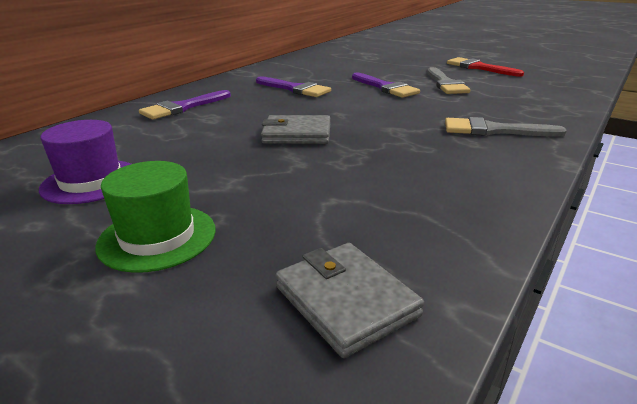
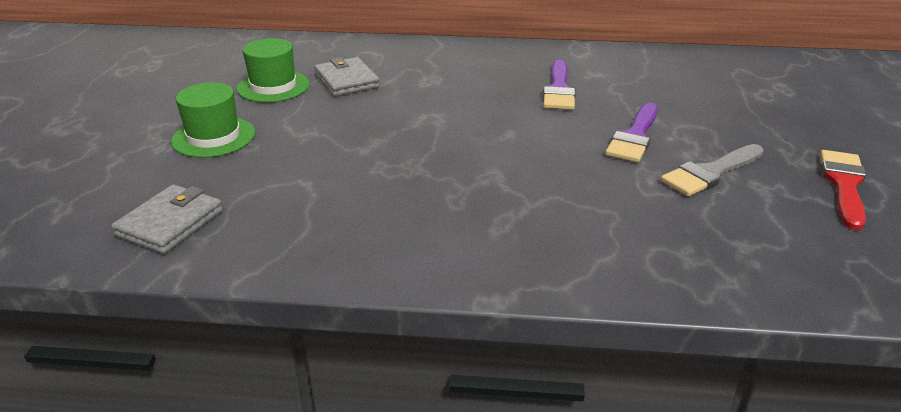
camera: 60 degrees right, 5 degrees up
purple hat [39,120,131,204] -> green hat [237,38,310,102]
purple brush [139,90,231,120] -> none
grey wallet [261,115,330,144] -> grey wallet moved to [314,57,380,96]
grey brush [445,117,567,137] -> none

